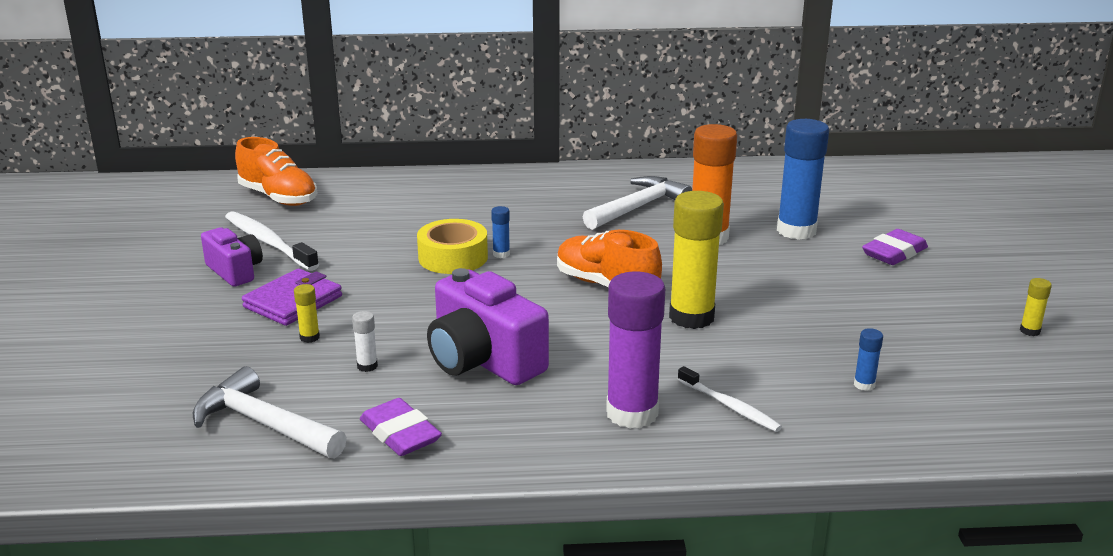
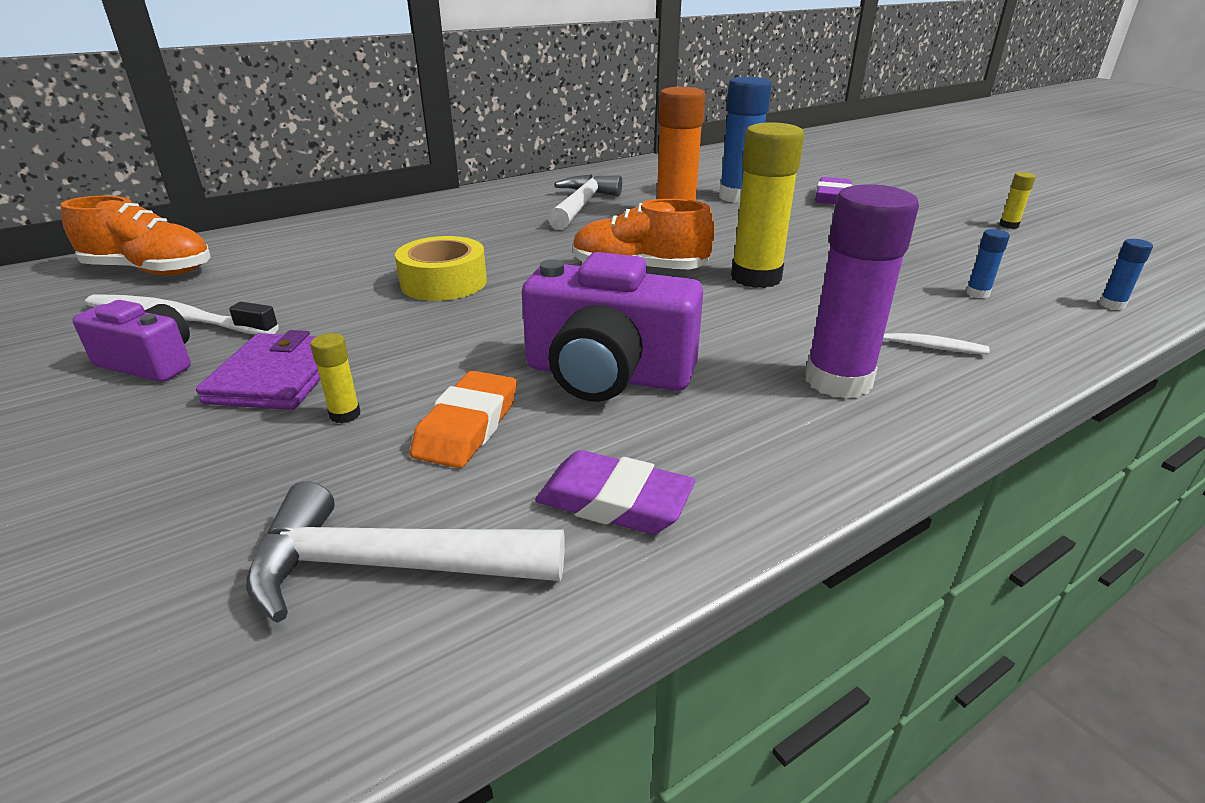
camera: 30 degrees left, 5 degrees up
white glue stick [352,311,378,372] -> orange eraser [410,371,517,468]
blue glue stick [491,206,510,258] -> blue glue stick moved to [1099,239,1153,310]

